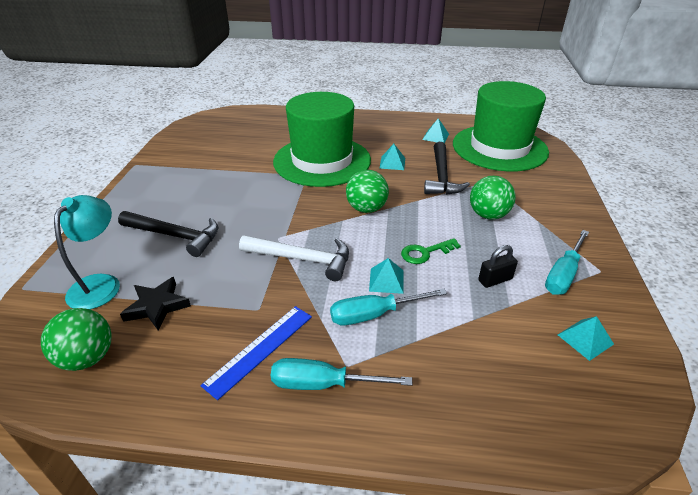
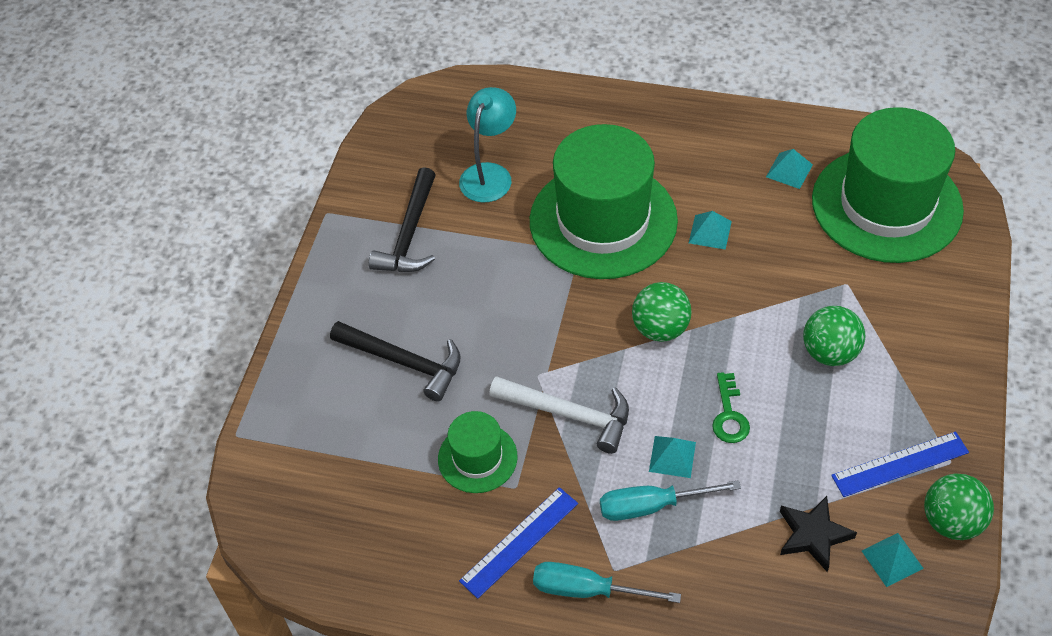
camera: 10 degrees right, 15 degrees up
green ball [41,308,112,371] -> green ball moved to [924,473,994,540]
turquoise lamp [54,195,120,309] -> turquoise lamp moved to [459,87,516,203]
black star [120,277,191,331] -> black star moved to [780,496,857,572]
green key [401,238,461,264] -> green key turned 75 degrees counterclockwise [712,372,750,443]
black hammer [424,142,470,195] -> black hammer moved to [369,167,436,272]
black padlock [478,245,518,288] -> none
turquoise screwdriver [545,230,589,295] -> blue ruler [831,432,969,497]
none -> green hat [438,411,518,493]

